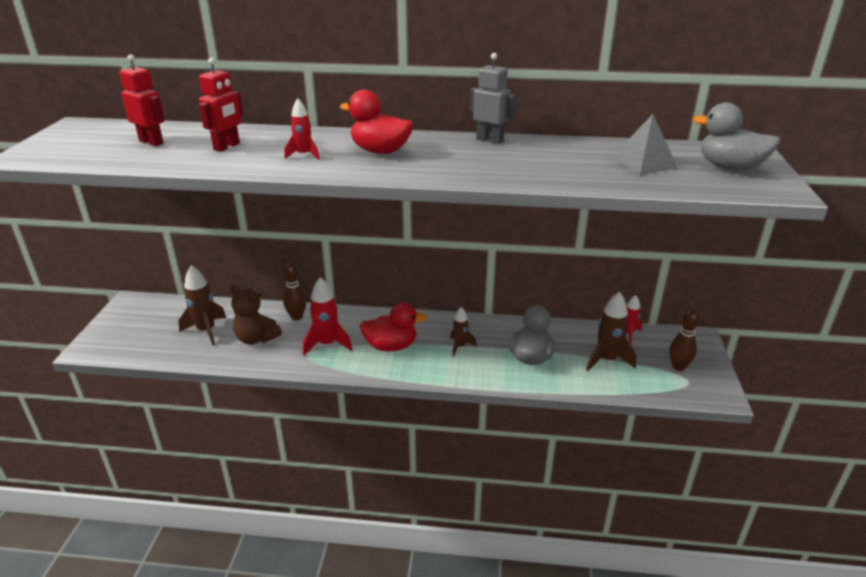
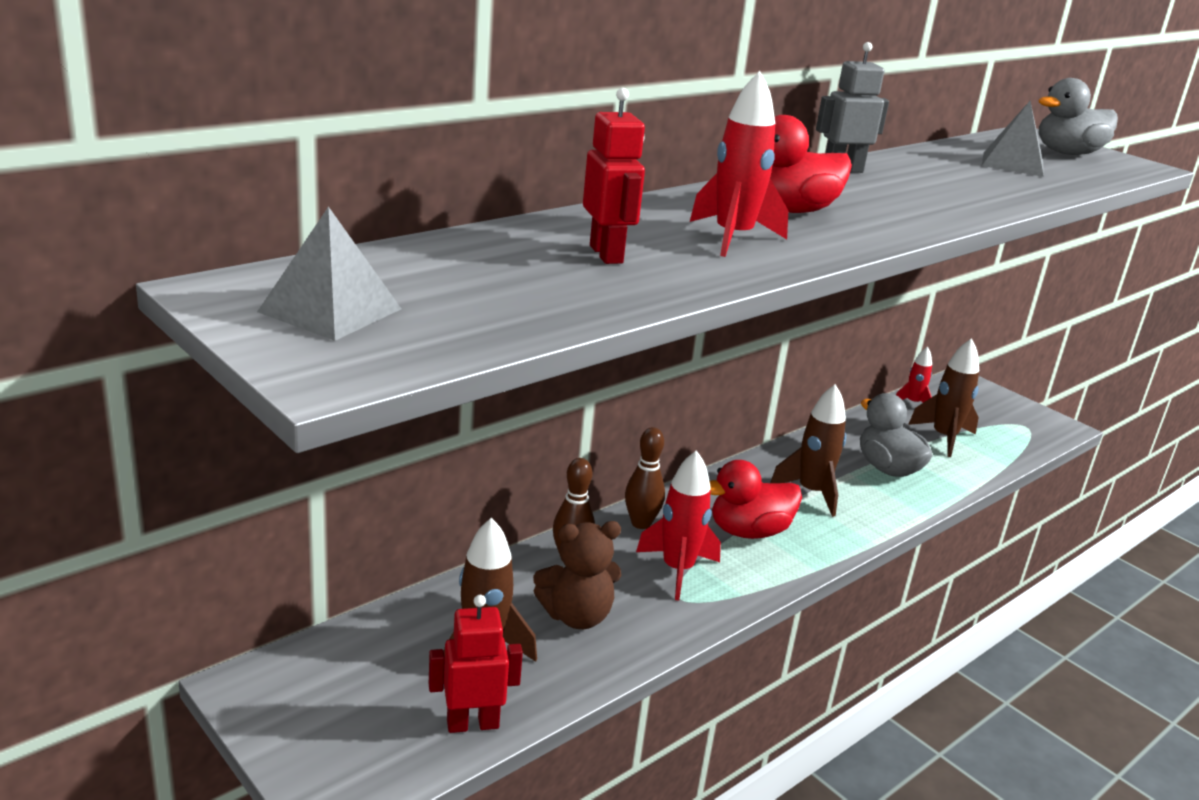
camera: 50 degrees left, 5 degrees down
red robot [119,54,165,146] -> red robot moved to [429,595,523,733]
red rocket [284,98,320,160] -> red rocket [690,71,788,257], size x1.65
red duck [360,302,427,351] -> red duck turned 150 degrees counterclockwise [710,460,802,539]
brown rocket [450,307,477,356] -> brown rocket [770,384,846,517], size x1.65
brown bowling pin [669,309,700,371] -> brown bowling pin moved to [625,427,665,529]
none -> grey pyramid [257,206,401,341]

